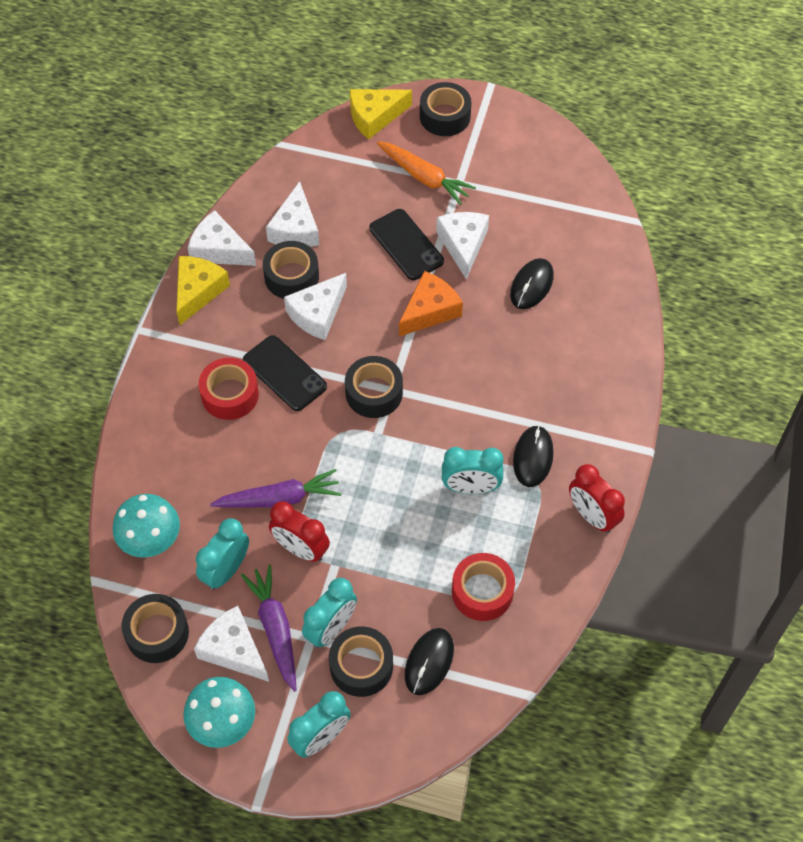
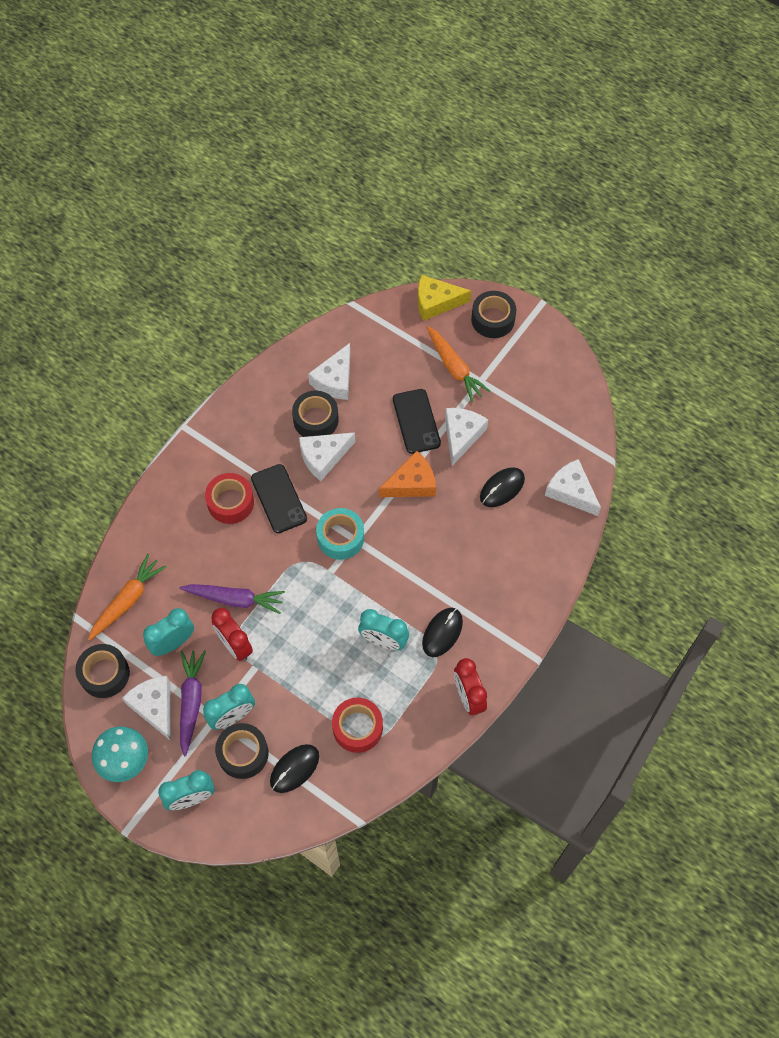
camera: 20 degrees right, 5 degrees up
turquoise mushroom [113,494,180,558] -> orange carrot [88,554,166,641]
yellow cheese [176,256,230,325] -> none
white cheese [188,211,256,266] -> white cheese moved to [545,459,601,516]
black tape [345,356,403,418] -> turquoise tape [316,508,364,560]

